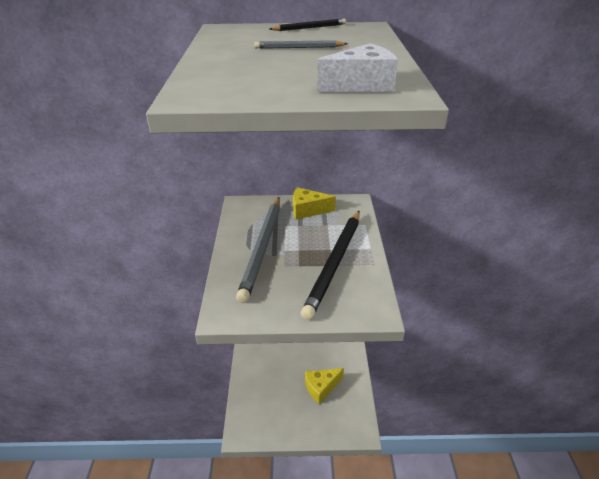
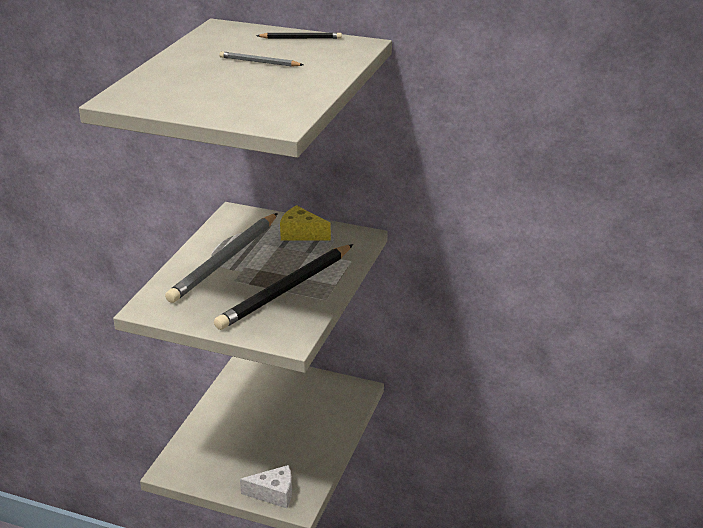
camera: 20 degrees right, 5 degrees down
yellow cheese [305,368,344,404] -> none
white cheese [317,43,398,92] -> white cheese moved to [240,465,292,508]

